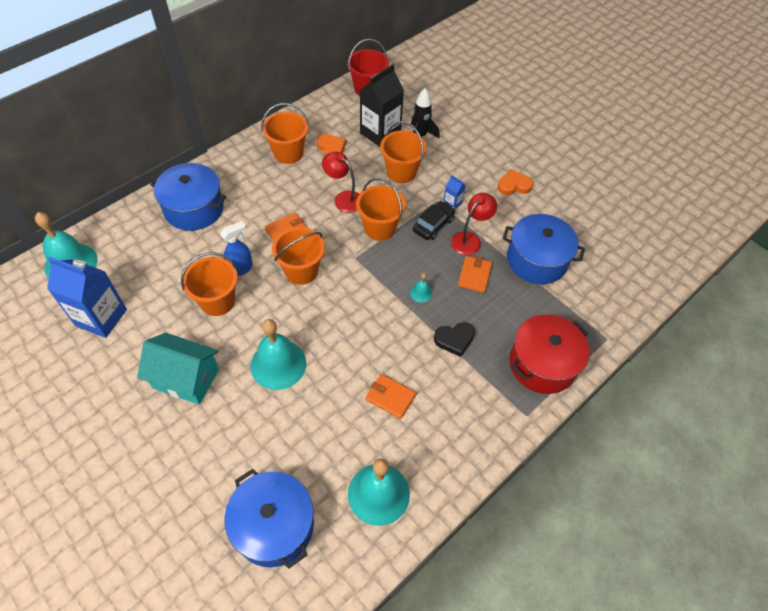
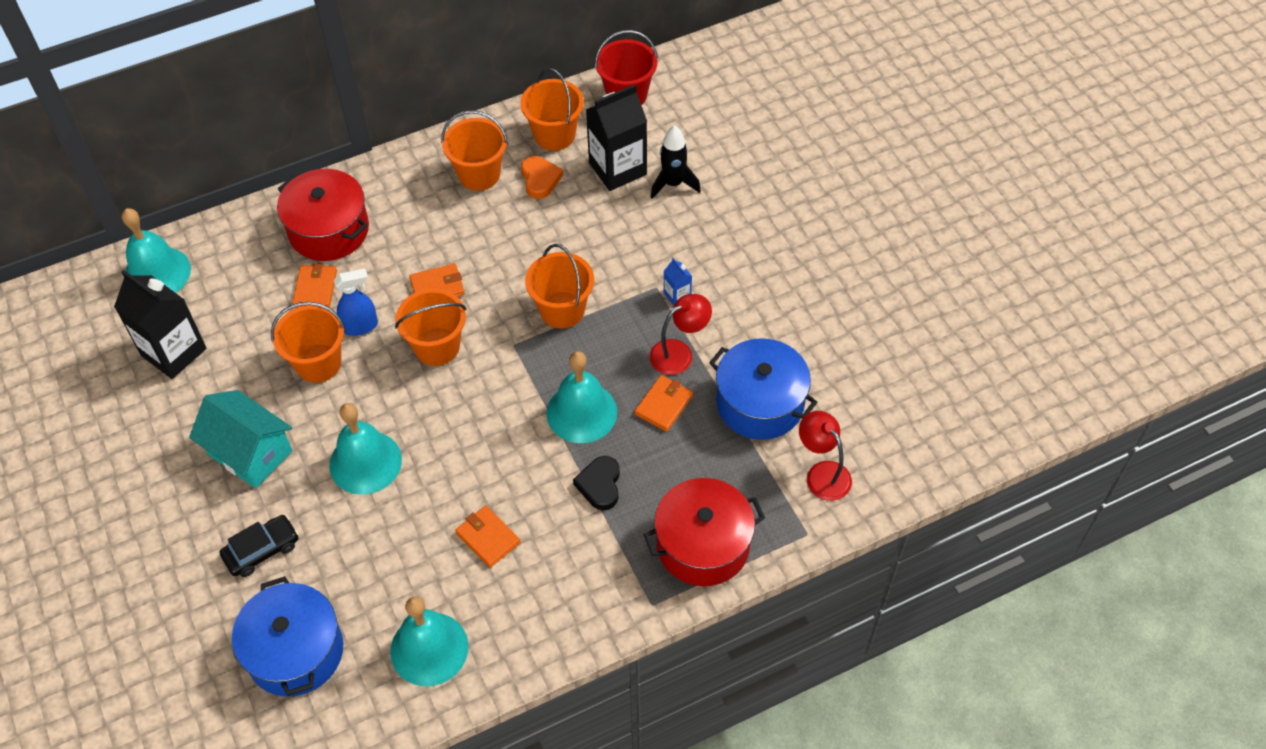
camera: 20 degrees right, 0 degrees up
blue carton [47,257,127,338] -> black carton [114,270,207,379]
blue pot [150,163,226,231] -> red pot [277,169,369,261]
red lamp [322,152,359,212] -> red lamp moved to [799,411,852,501]
orange bucket [380,121,427,183] -> orange bucket moved to [520,68,584,151]
turquoise bell [410,273,432,302] -> turquoise bell [546,351,617,443], size x2.31
black car [413,201,455,240] -> black car moved to [220,515,299,577]
black heart [434,322,475,357] -> black heart turned 90 degrees clockwise [573,456,620,510]
orange heart [498,169,533,195] -> none
none -> orange wallet [292,263,337,308]

